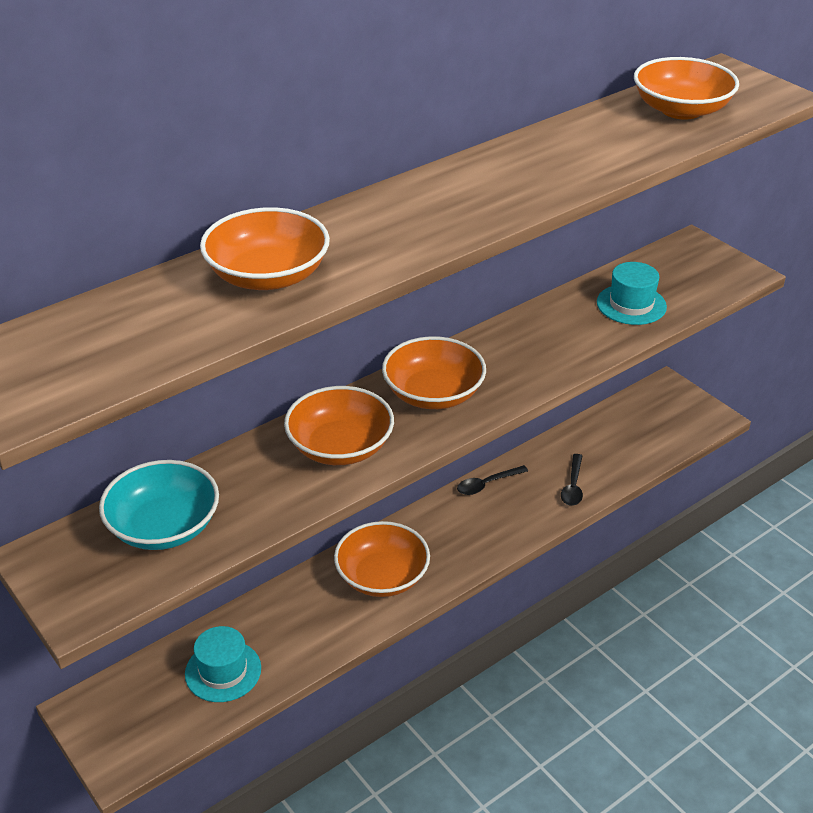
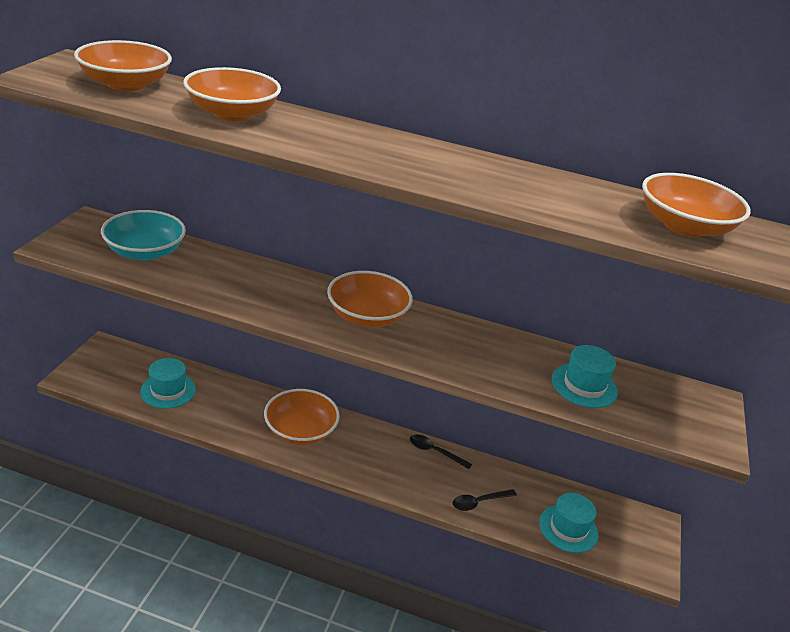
camera: 50 degrees right, 5 degrees down
orange bowl [284,386,394,465] -> orange bowl moved to [74,40,172,91]
none -> turquoise hat [539,493,598,553]

